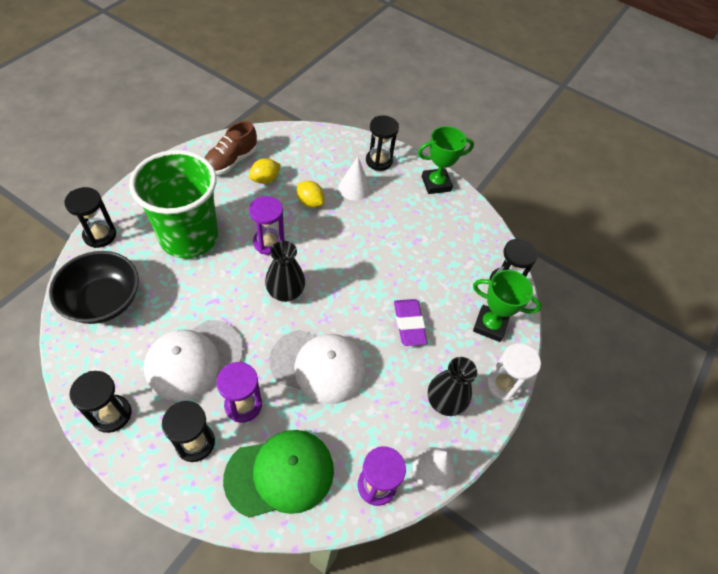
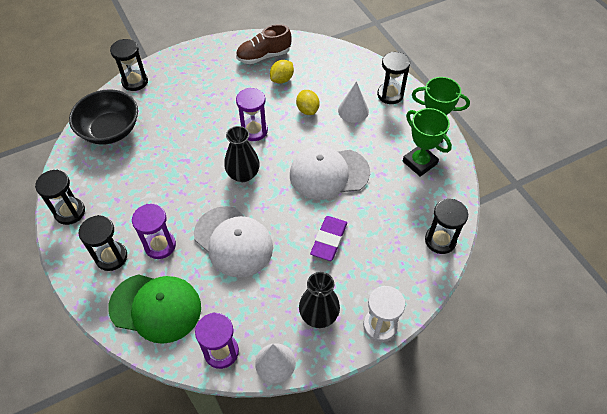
camera: 35 degrees right, 0 degrees up
green cup [129,150,218,258] -> none
white cap [144,320,243,401] -> white cap moved to [290,146,370,200]
yellow lemon [249,158,281,184] -> yellow lemon turned 45 degrees counterclockwise [270,60,294,84]
green trophy [473,270,542,342] -> green trophy moved to [403,108,452,177]

